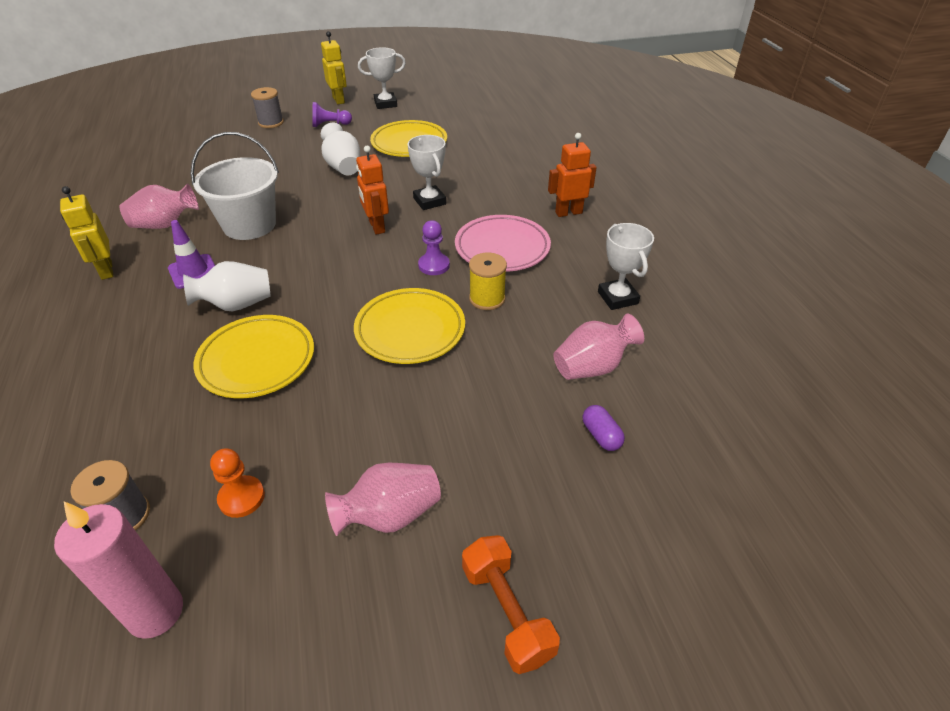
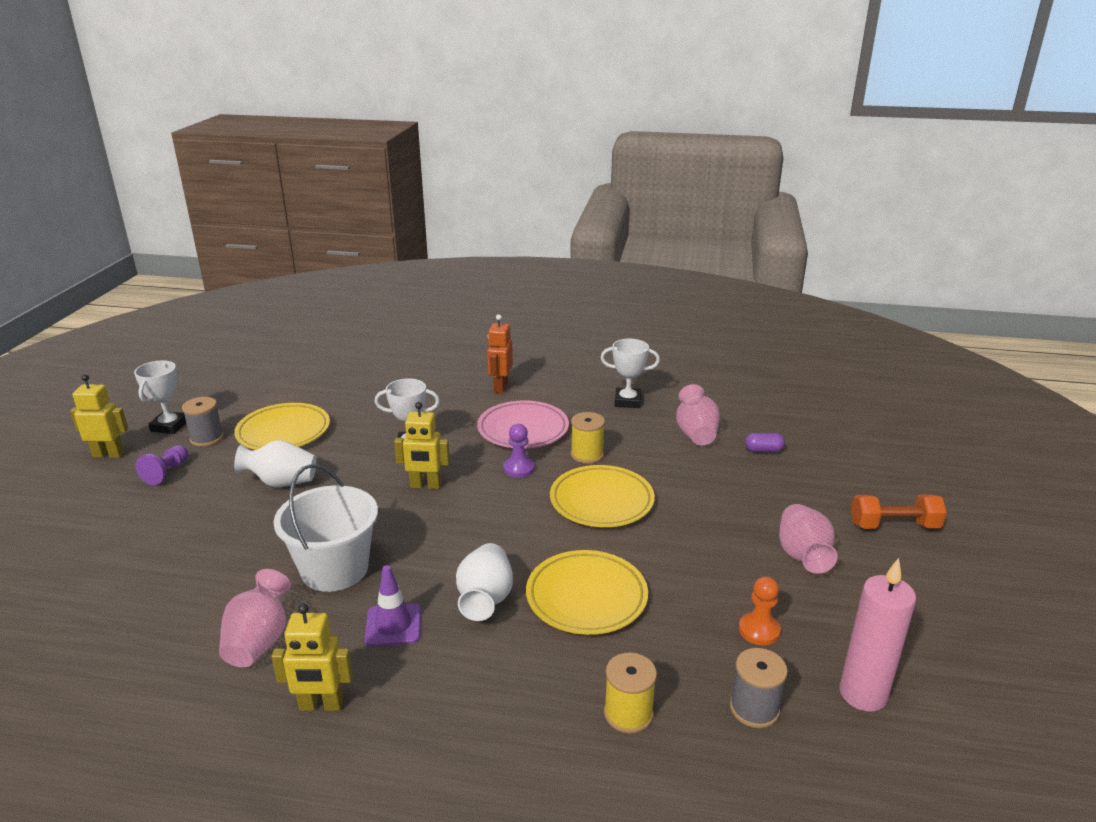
camera: 65 degrees left, 15 degrees down
grey spool [251,87,284,128] -> grey spool moved to [182,397,224,447]
orange robot [356,146,389,235] -> yellow robot [394,402,450,489]
none -> yellow spool [604,652,657,733]

